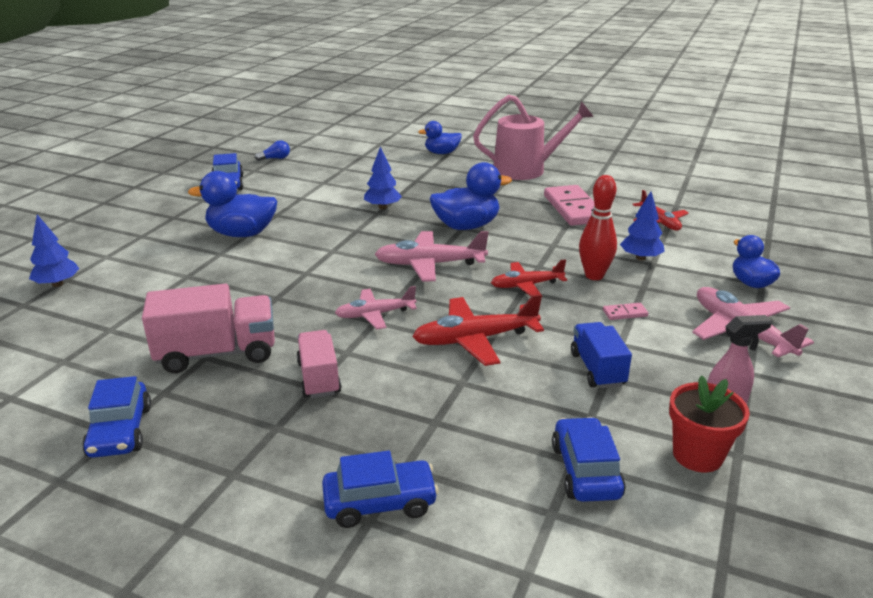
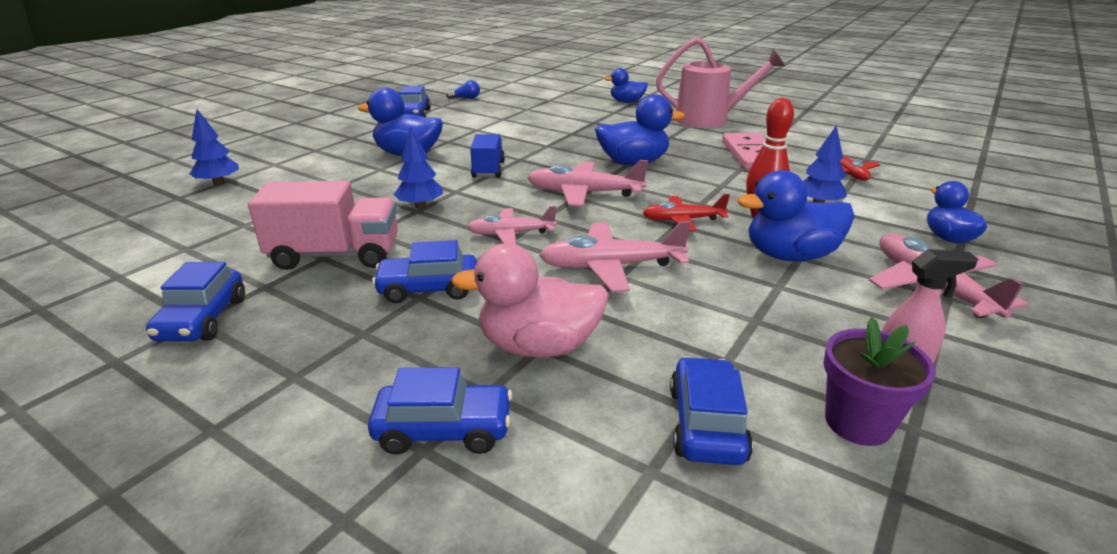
camera: 10 degrees right, 0 degrees up
pink truck [297,330,342,398] -> blue car [372,240,477,303]
blue tree [364,146,402,209] -> blue tree moved to [393,128,443,209]
red plane [412,294,544,366] -> pink plane [539,221,691,292]
blue truck [571,322,632,388] -> blue truck moved to [470,134,505,178]
pink domino [603,303,648,320] -> blue duck [737,170,855,261]
red flower pot [669,375,750,472] -> purple flower pot [824,317,936,446]
none -> pink duck [451,243,609,357]

